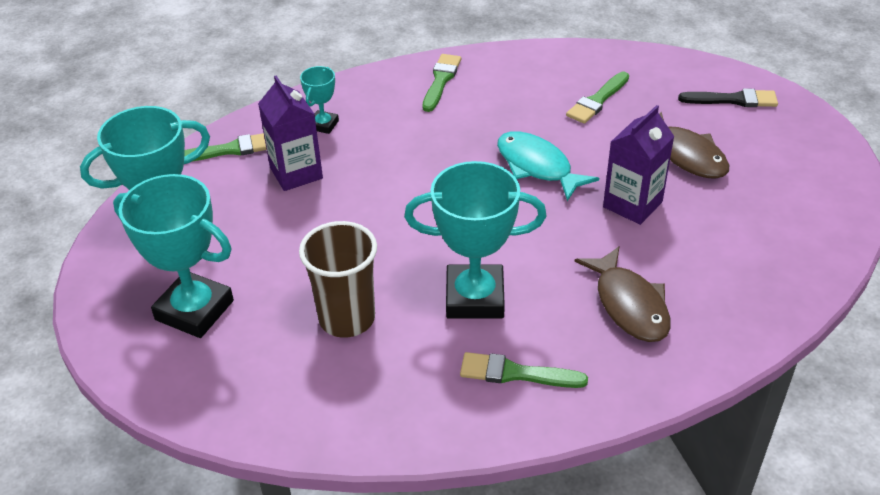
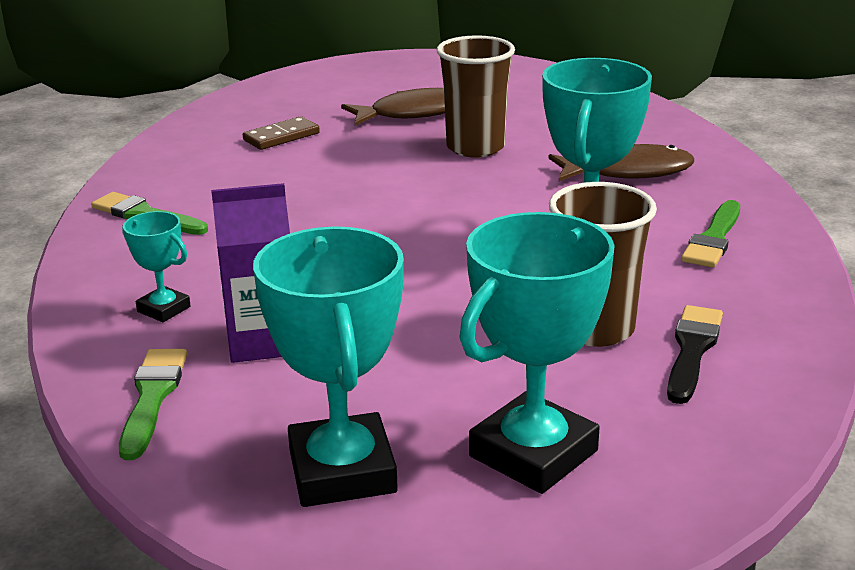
camera: 75 degrees left, 15 degrees down
turquoise fish [497,131,599,201] -> none
green brush [566,72,629,124] -> brown domino [243,116,320,150]
purple carton [603,105,675,225] -> brown cup [437,35,515,158]
black brush [678,88,778,107] -> black brush moved to [667,305,723,404]

